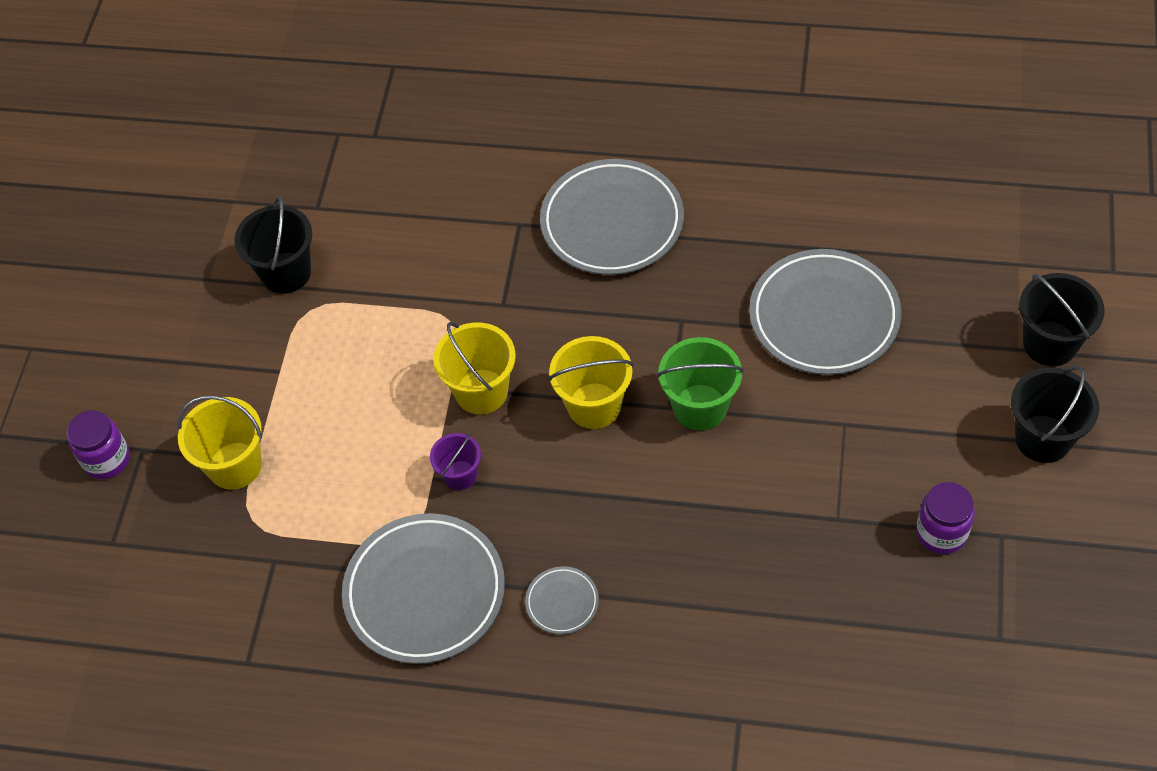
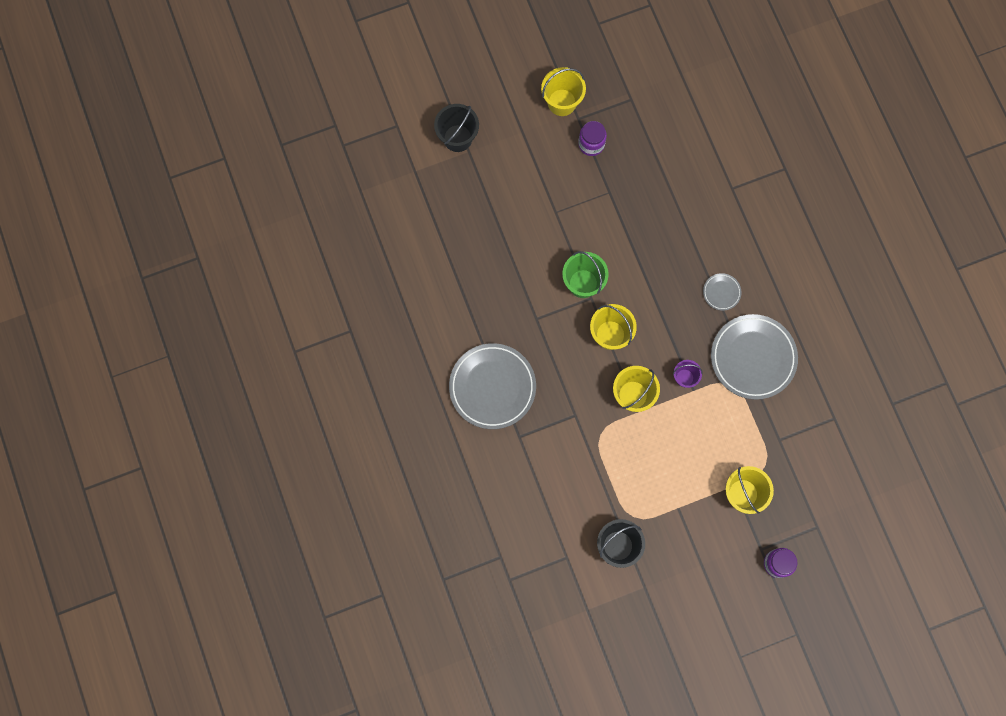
camera: 125 degrees left, 20 degrees up
grey plate [749,249,902,375] -> none
black bucket [1011,366,1099,463] -> none
none -> yellow bucket [541,67,586,116]

